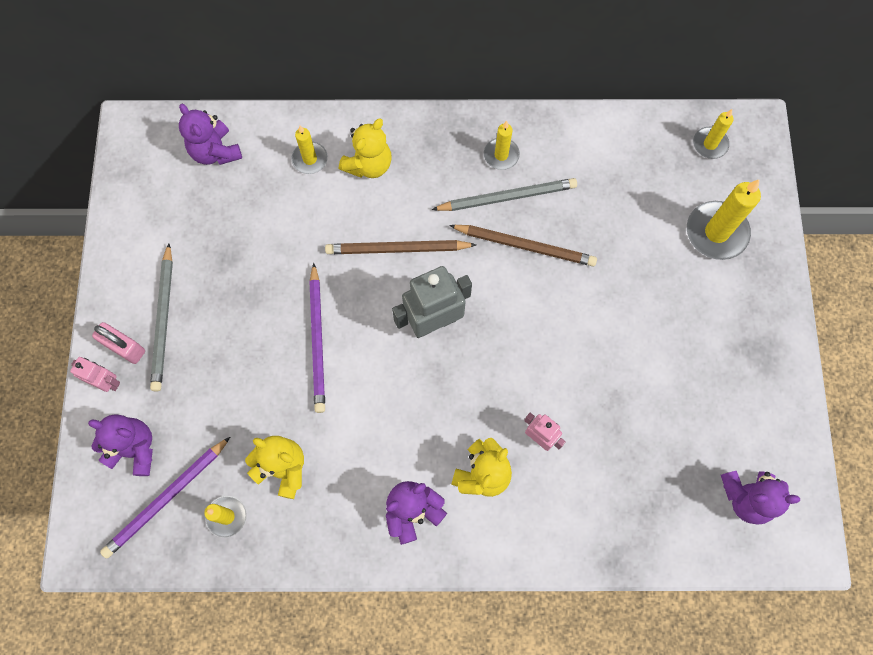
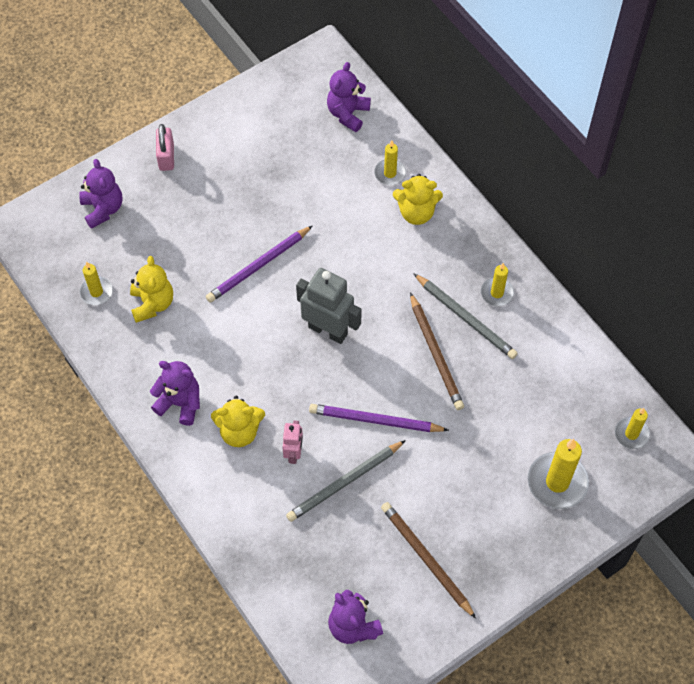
camera: 55 degrees right, 10 degrees down
pink robot [70,357,120,392] -> none
purple pencil [100,437,230,559] -> purple pencil moved to [309,404,449,432]
grey pencil [150,243,173,392] -> grey pencil moved to [286,440,406,522]
brown pencil [325,240,477,254] -> brown pencil moved to [381,502,476,619]

